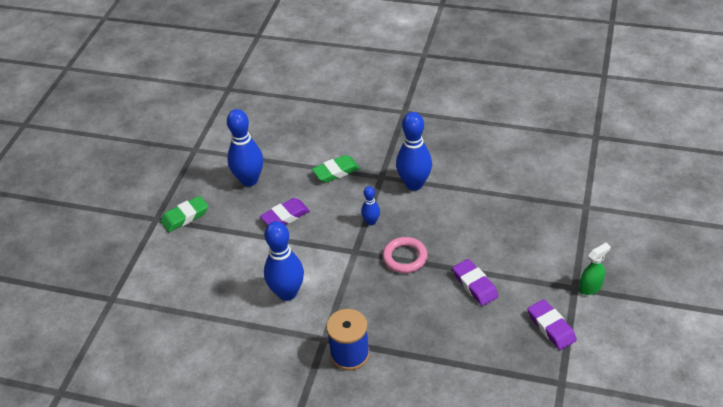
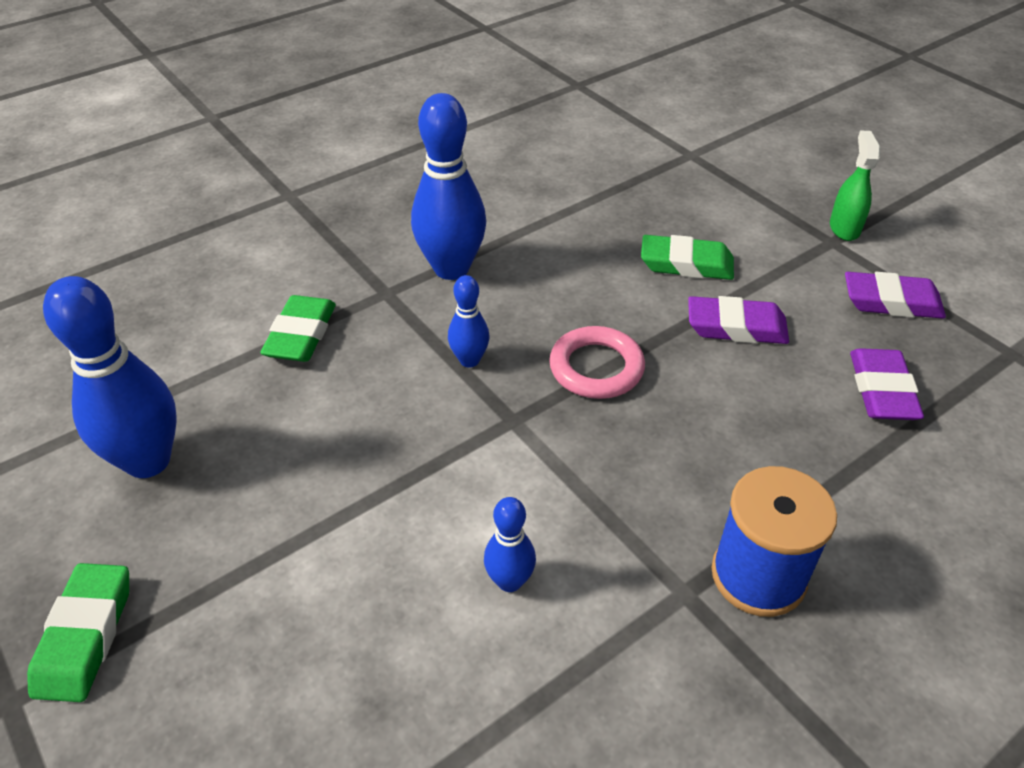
camera: 55 degrees left, 0 degrees up
purple eraser [260,198,310,225] -> purple eraser moved to [850,348,924,420]
blue bowling pin [264,221,304,301] -> blue bowling pin [484,497,536,592], size x0.51
none -> green eraser [641,235,734,280]

